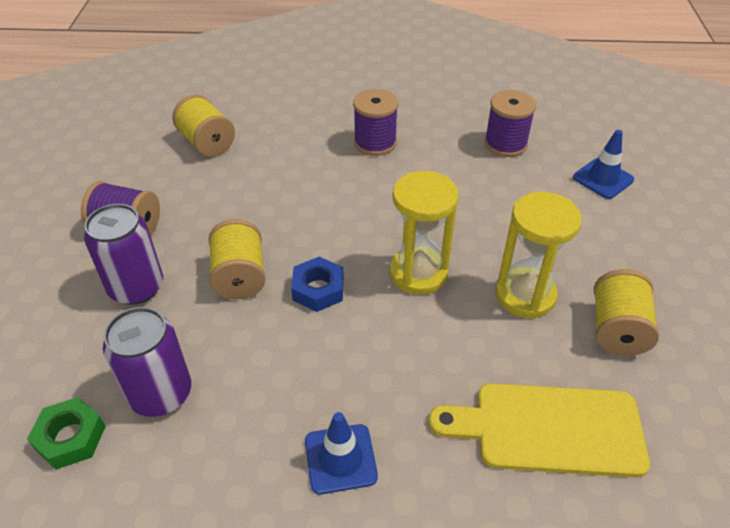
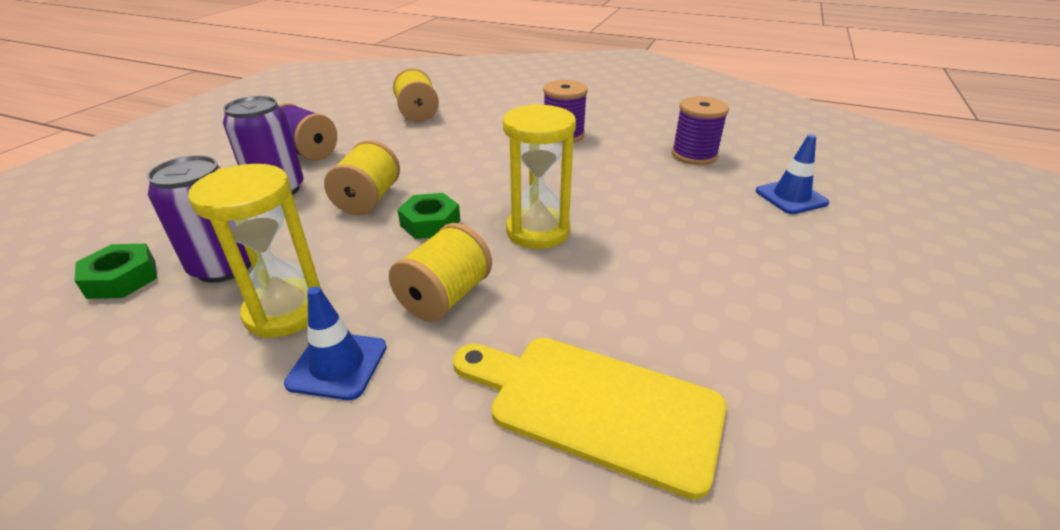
camera: 20 degrees right, 10 degrees down
blue nut [291,257,344,312] -> green nut [397,193,460,239]
yellow hourglass [495,192,582,319] -> yellow hourglass moved to [188,164,323,338]
yellow spool [594,269,659,356] -> yellow spool moved to [389,223,492,322]

